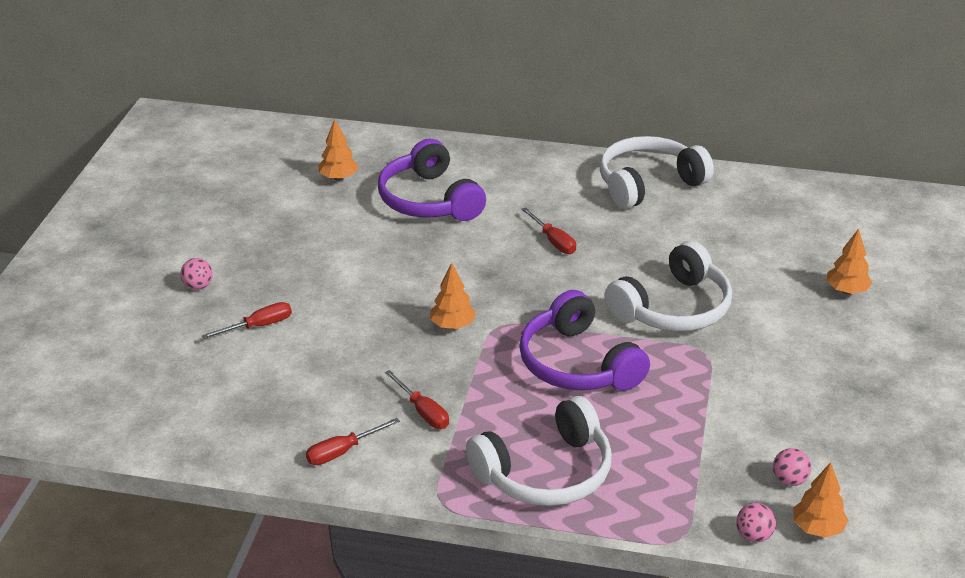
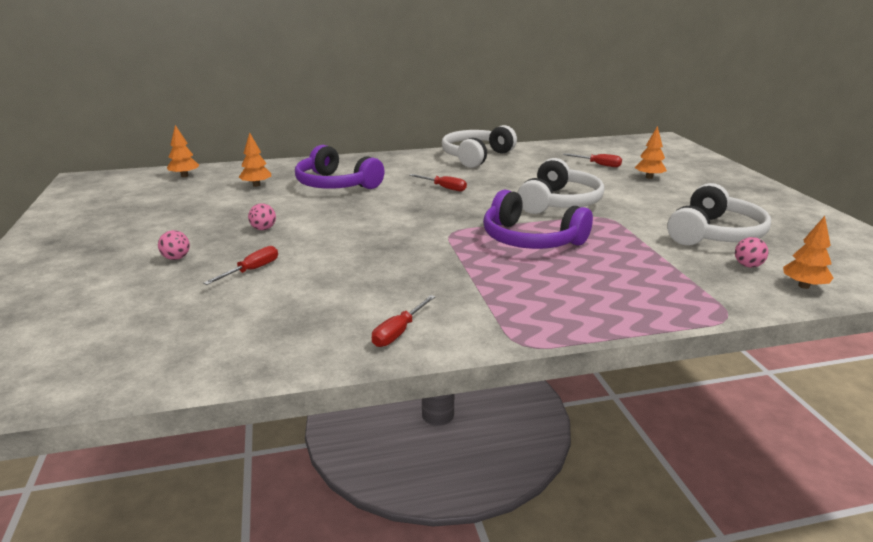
camera: 25 degrees left, 10 degrees down
red screwdriver [385,370,449,429] -> red screwdriver moved to [563,153,622,167]
orange tree [430,263,476,329] -> orange tree moved to [167,125,199,177]
white headphones [466,396,612,506] -> white headphones moved to [667,183,771,246]
pink ball [736,503,776,542] -> pink ball moved to [248,203,276,230]

